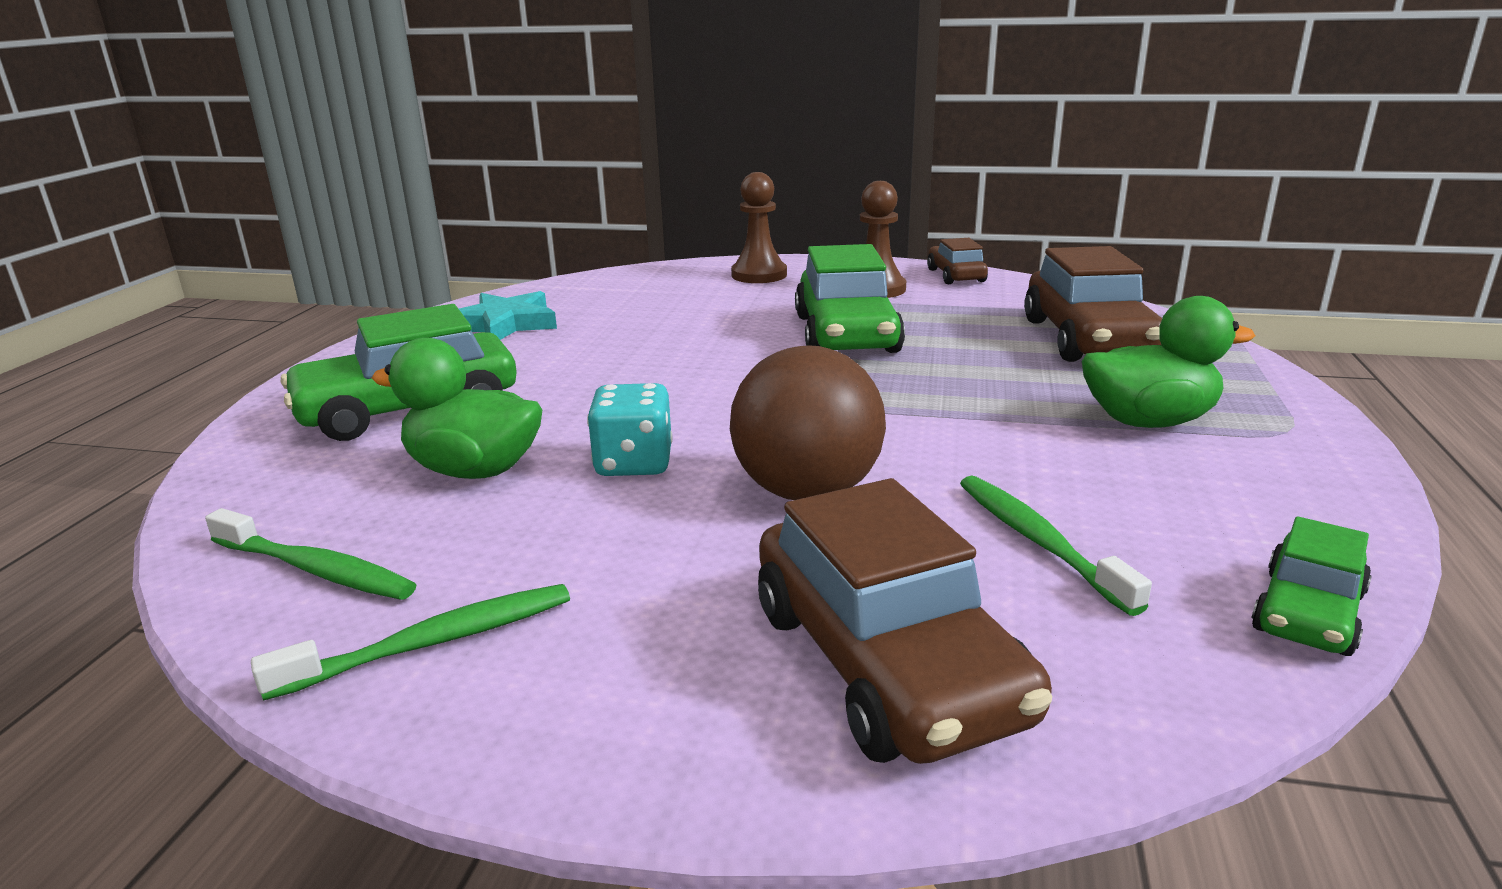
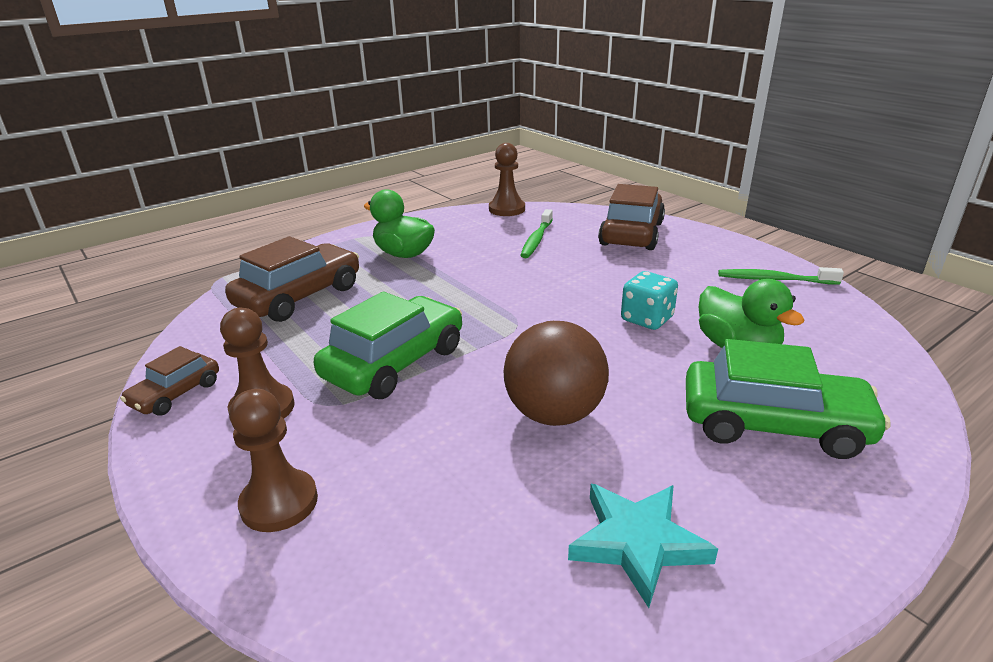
camera: 140 degrees left, 5 degrees up
green toothbrush [205,508,416,600] -> none
brown ball [730,345,886,500] -> brown ball moved to [504,321,609,426]
green car [1252,516,1372,656] -> brown pawn [489,143,525,216]

